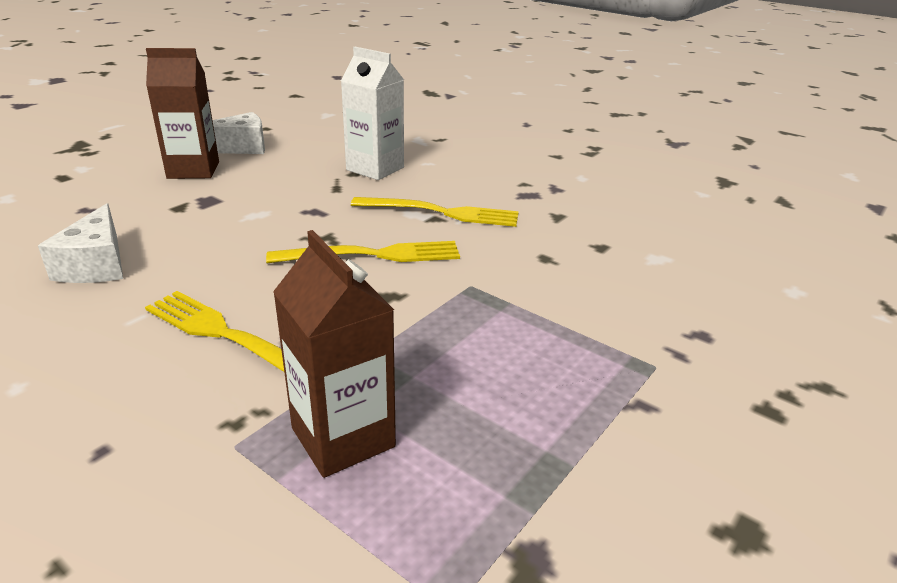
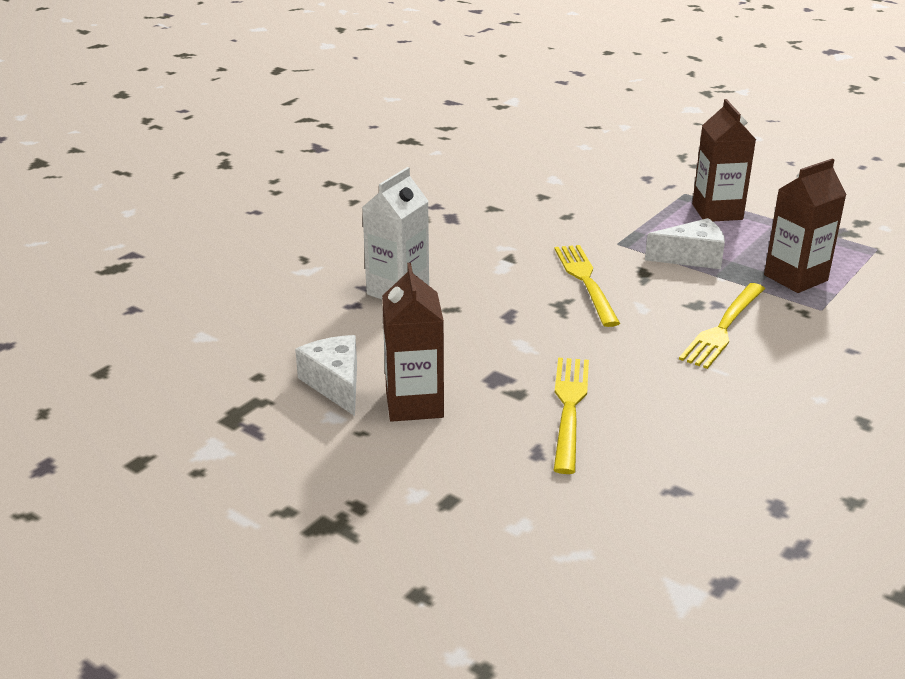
camera: 90 degrees left, 0 degrees up
white cheese [38,203,123,283] -> white cheese moved to [645,218,725,269]
yellow fork [351,197,519,227] -> yellow fork moved to [554,358,589,474]
none -> brown carton [692,99,756,221]

